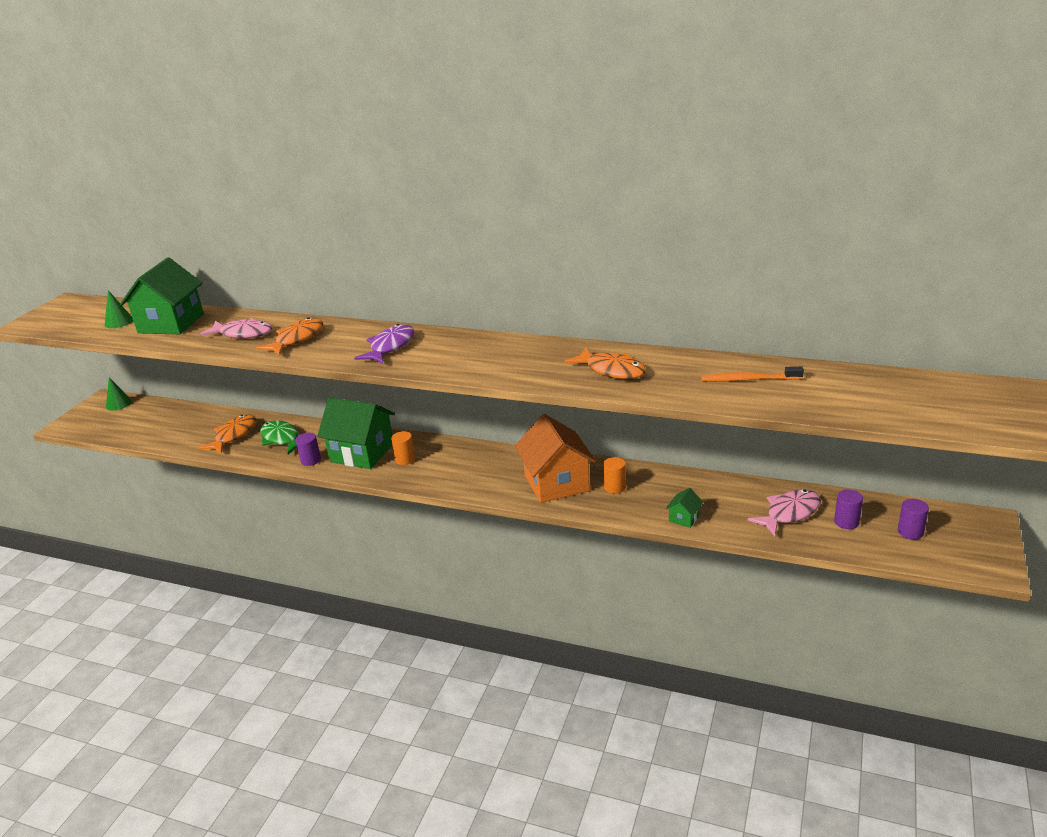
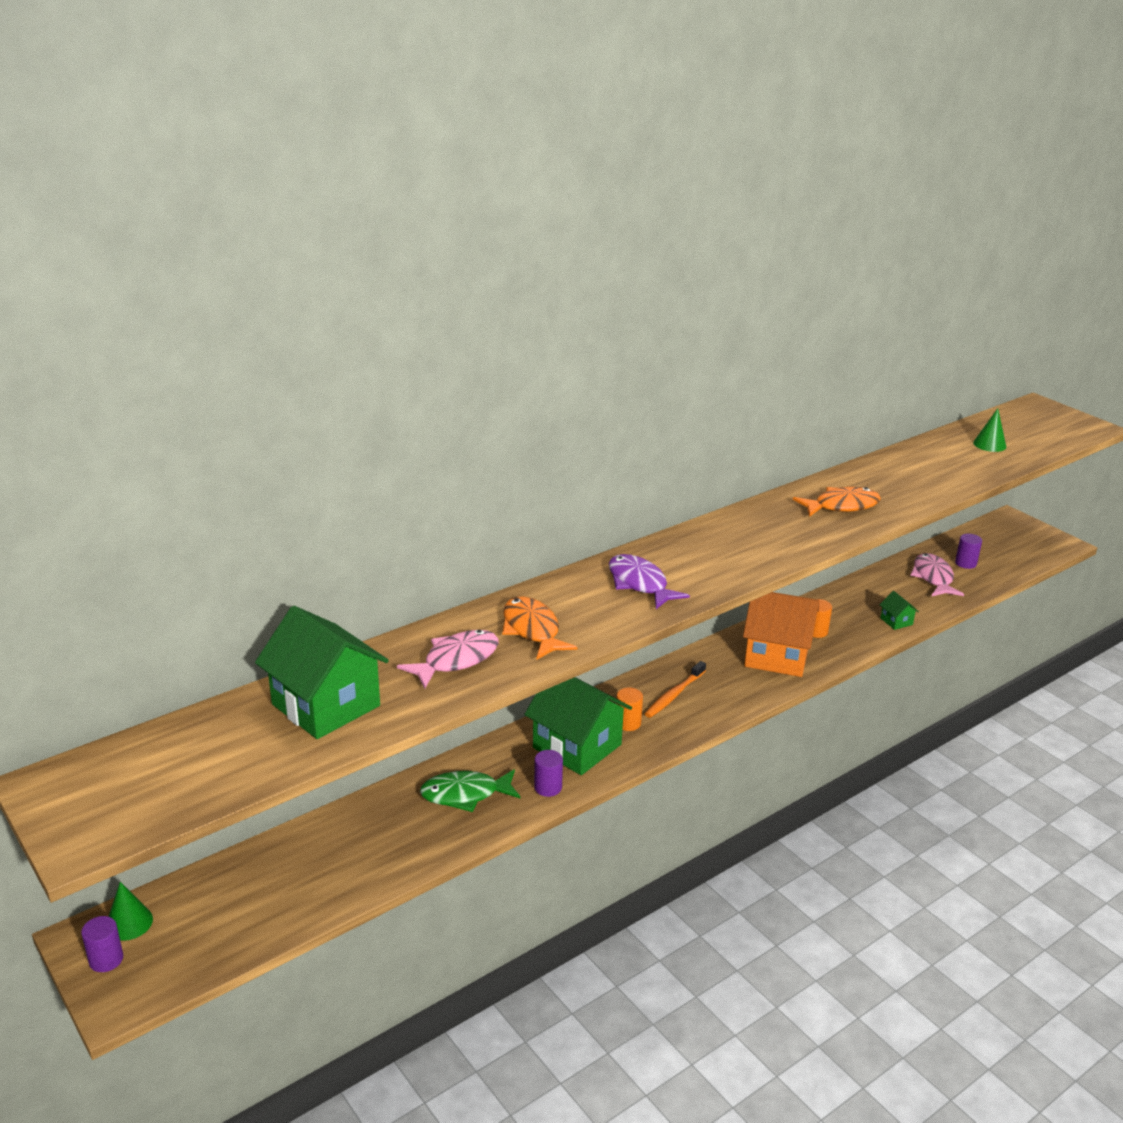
camera: 60 degrees left, 0 degrees up
green cone [105,290,133,328] -> green cone moved to [973,408,1006,452]
orange fish [199,415,256,454] -> none
green house [317,397,395,469] -> green house turned 75 degrees clockwise [524,677,632,775]
orange toothbrush [701,366,804,382] -> orange toothbrush moved to [644,661,706,718]
purple cylinder [898,499,929,539] -> purple cylinder moved to [81,916,123,972]

